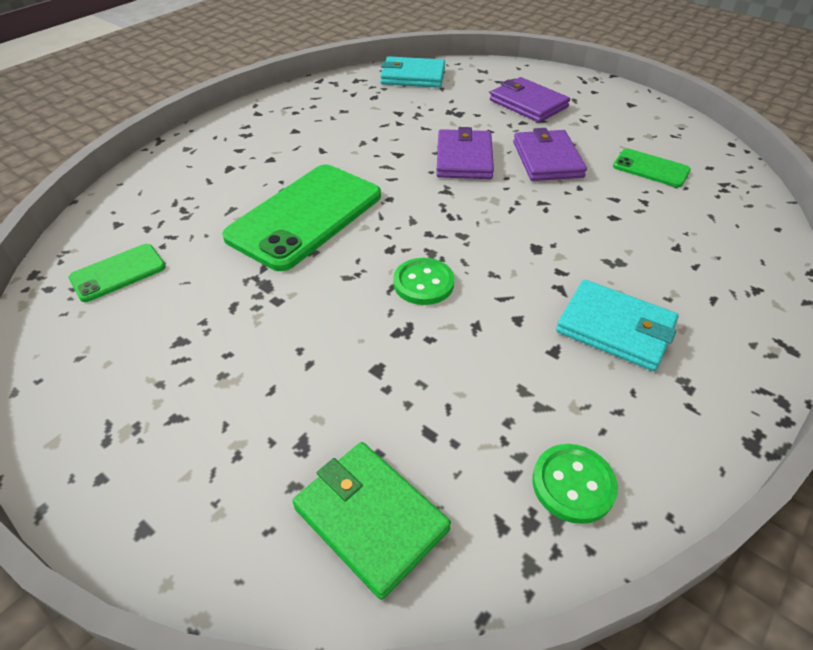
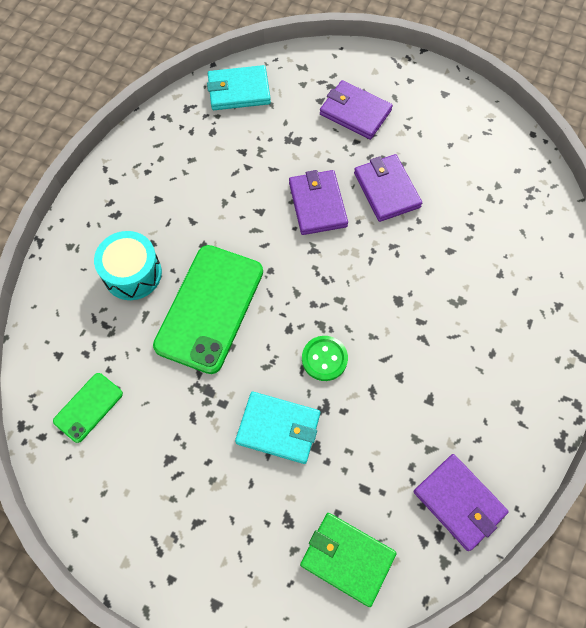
camera: 15 degrees left, 20 degrees up
green button [532,444,618,524] -> purple wallet [413,454,509,551]
turquoise wallet [556,279,679,371] -> turquoise wallet moved to [235,392,320,464]
green phone [613,149,691,187] -> none
none -> turquoise drum [94,231,162,300]

